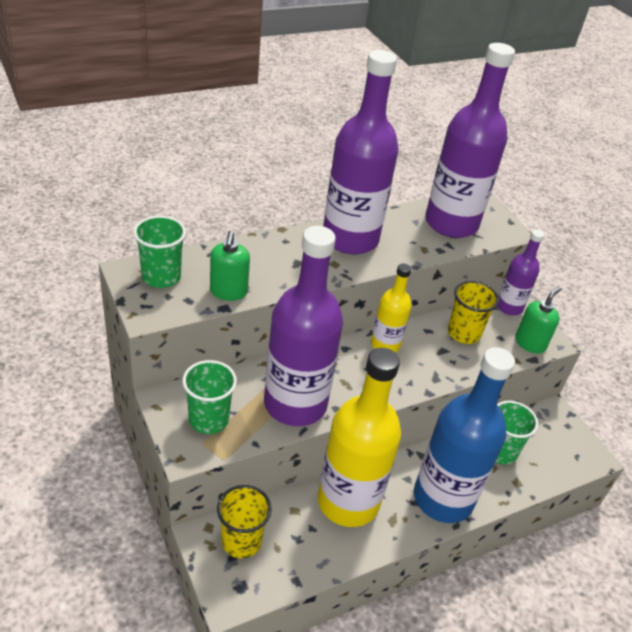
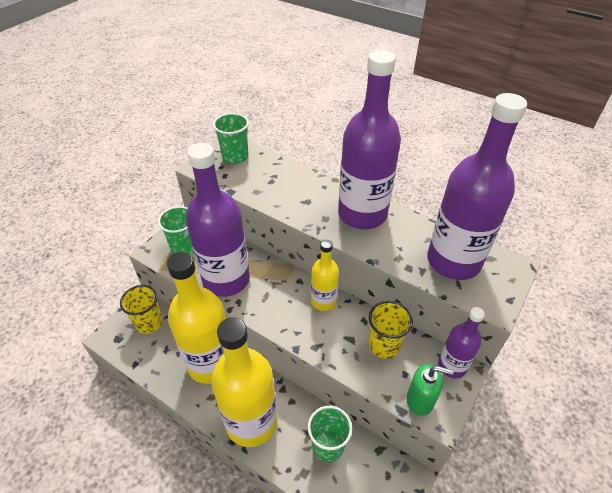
camera: 65 degrees right, 5 degrees up
green soap dispenser [210,231,250,301] -> none
blue bottle [414,347,515,523] -> yellow bottle [211,317,277,447]

